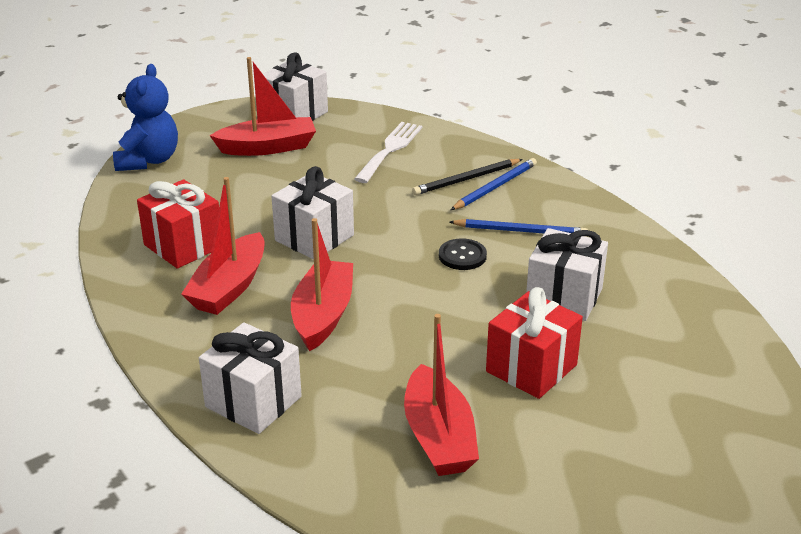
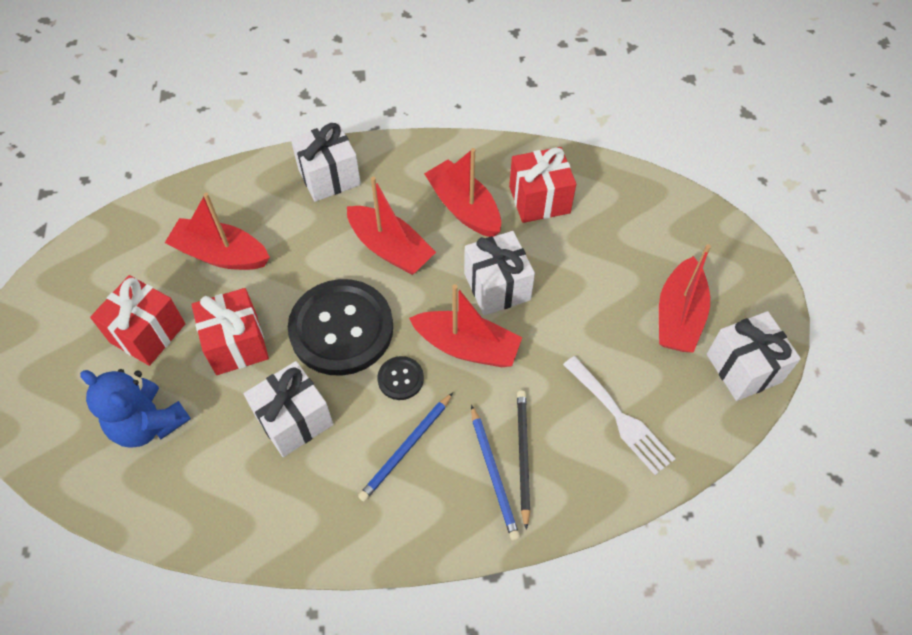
camera: 120 degrees right, 25 degrees up
blue teddy bear [113,64,178,171] -> blue teddy bear moved to [80,369,191,448]
none -> red gift [90,275,185,366]
none -> black button [288,279,393,376]
none -> red boat [409,284,522,367]

